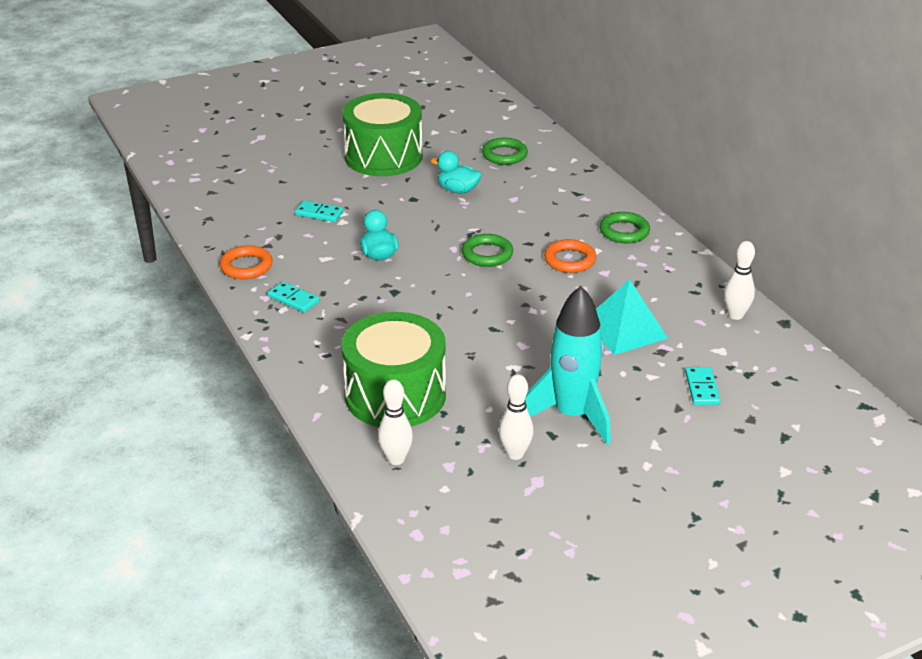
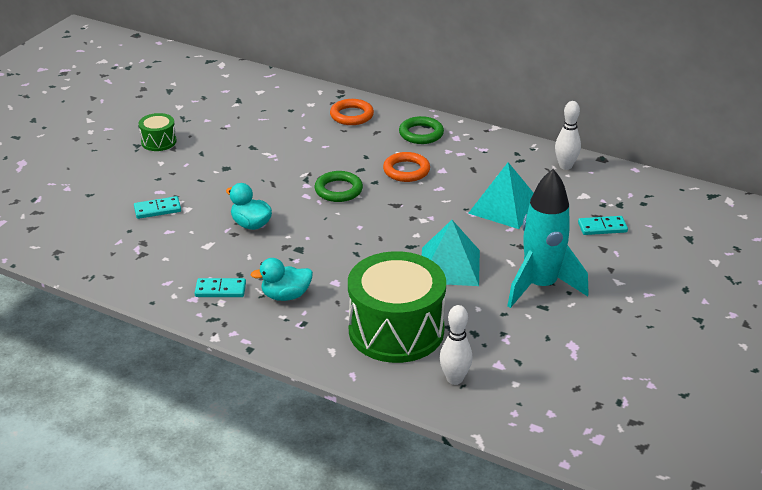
camera: 35 degrees left, 0 degrees up
orange ring [220,245,273,279] -> orange ring moved to [330,99,374,125]
green drum [342,93,423,176] -> green drum [139,113,177,151], size x0.45
turquoise duck [430,151,482,193] -> turquoise duck moved to [251,258,313,301]
green ring [482,138,528,165] -> none
white bowling pin [499,374,534,460] -> none
turquoise domino [685,367,720,405] -> turquoise domino turned 60 degrees counterclockwise [578,216,628,235]
none -> turquoise pyramid [421,220,480,286]

